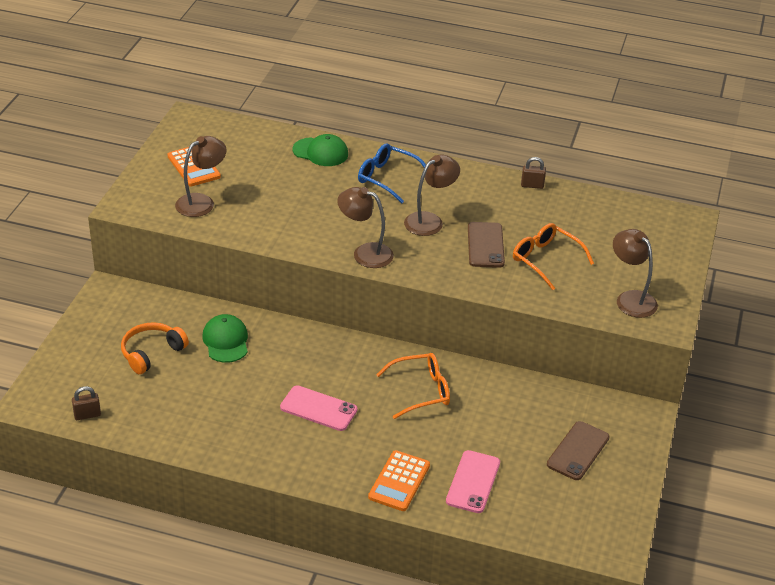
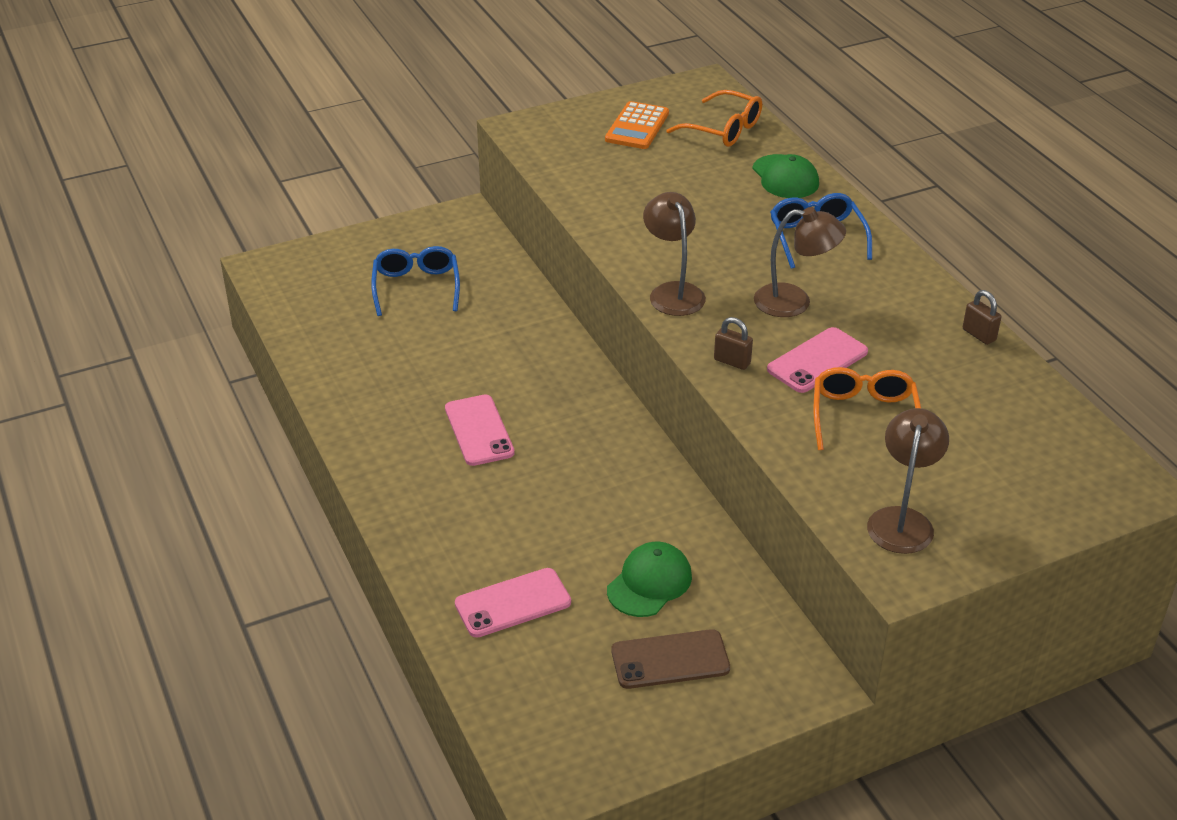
camera: 50 degrees right, 0 degrees up
brown padlock [72,386,101,420] -> brown padlock moved to [714,317,753,370]
orange headphones [121,322,189,374] -> blue glasses [371,246,460,316]
brown lamp [175,136,227,217] -> none
green cap [202,314,248,363] -> green cap moved to [607,542,692,617]
orange calculator [368,450,430,511] -> none
orange glasses [376,353,450,419] -> orange glasses moved to [666,90,762,147]
brown phone [468,222,505,268] -> pink phone [767,327,868,393]

